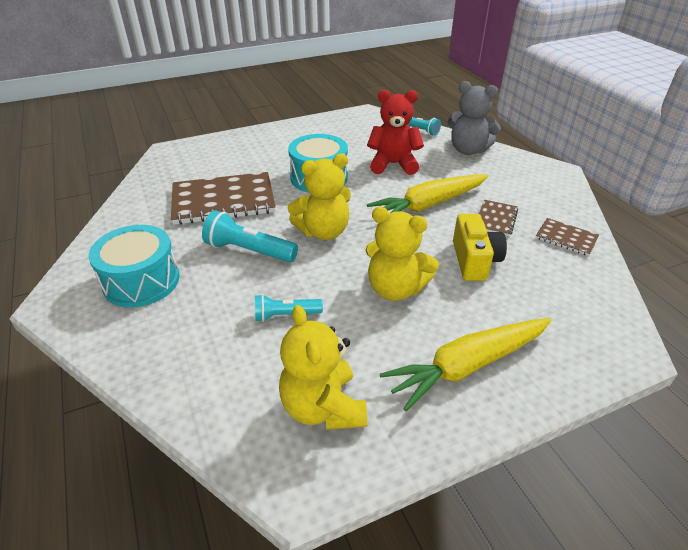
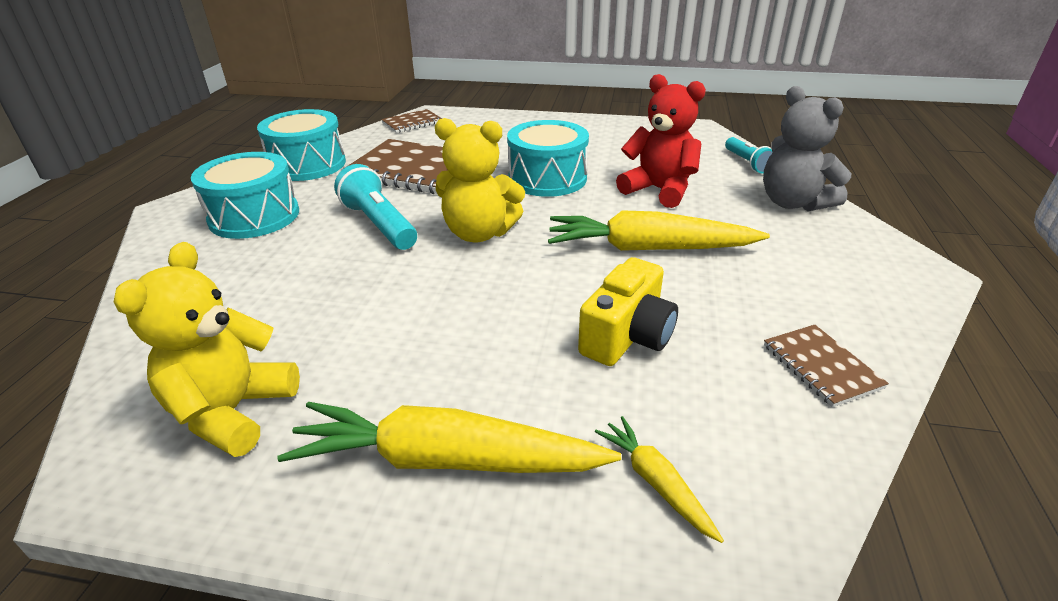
camera: 35 degrees right, 5 degrees down
turquoise flashlight [255,294,323,322] -> none
yellow teddy bear [366,207,439,301] -> none
brown notebook [479,200,518,236] -> brown notebook moved to [381,109,442,133]
none -> turquoise drum [257,109,346,181]
none -> yellow carrot [595,416,724,543]

